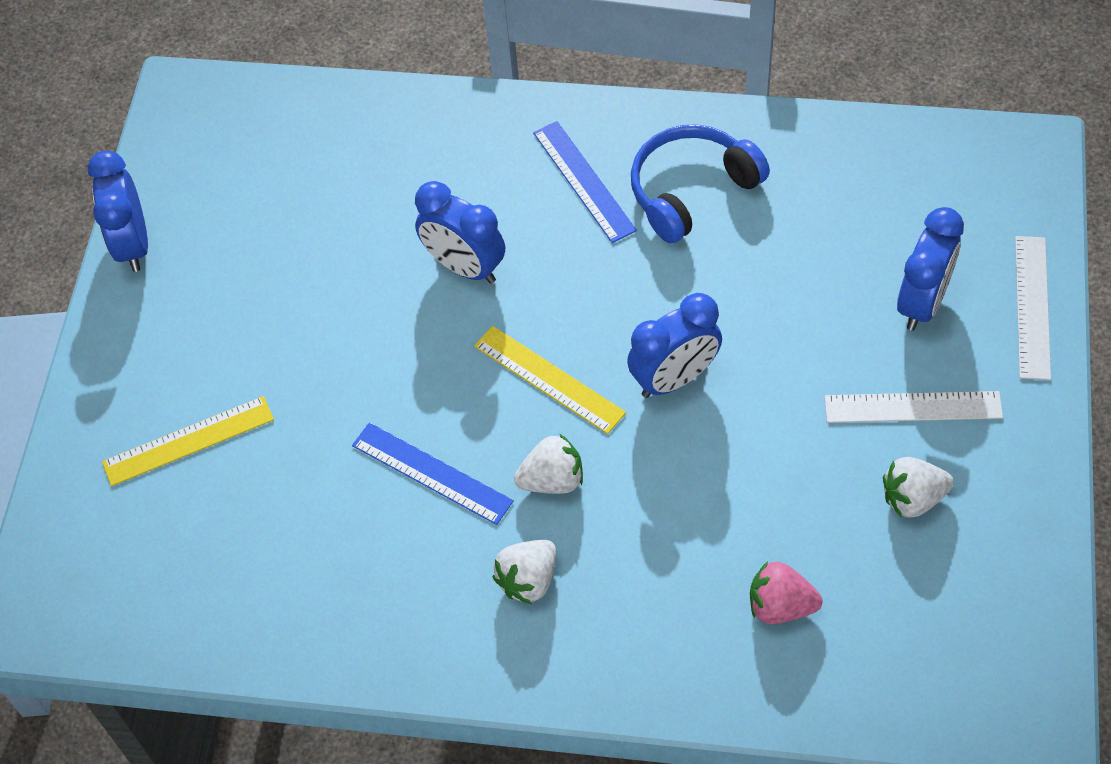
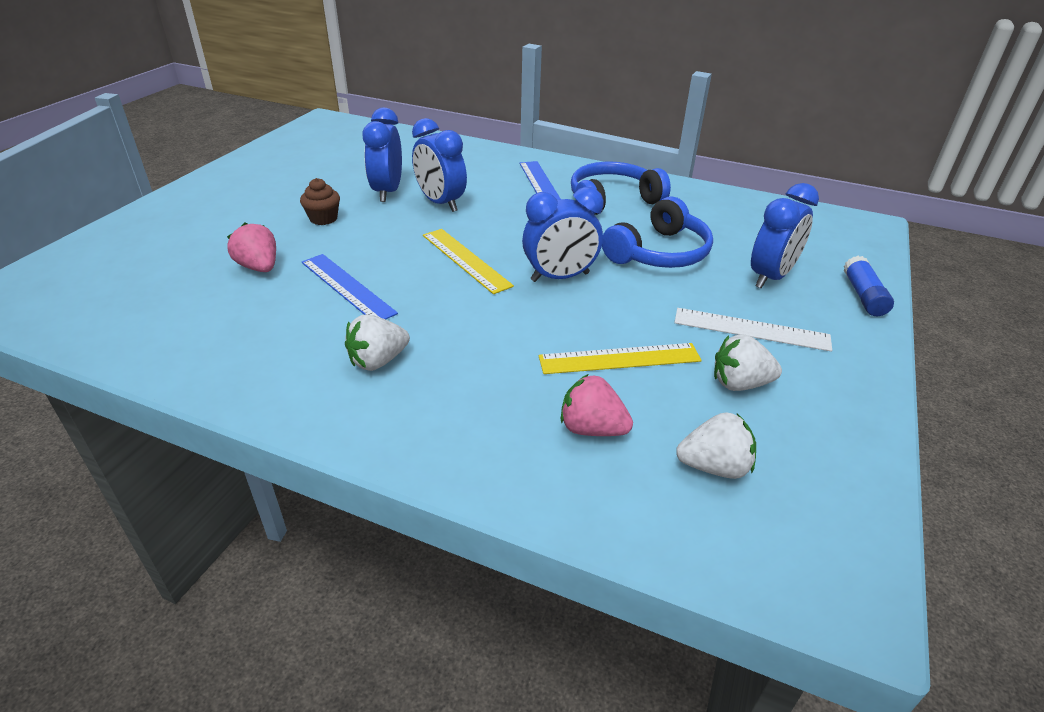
camera: 10 degrees right, 20 degrees down
blue clock [88,150,148,272] -> blue clock moved to [362,108,402,202]
yellow ruler [102,396,274,486] -> yellow ruler moved to [539,343,702,374]
white strawberry [514,434,583,494] -> white strawberry moved to [676,413,756,479]
white ruler [1015,236,1051,380] -> blue glue stick [844,256,894,316]
none -> pink strawberry [227,222,276,272]
none -> brown cupcake [300,178,340,225]
none -> blue headphones [602,196,713,268]

